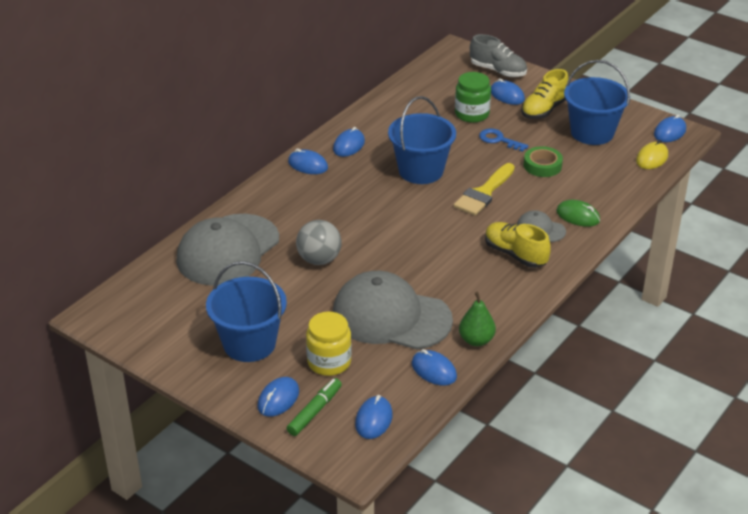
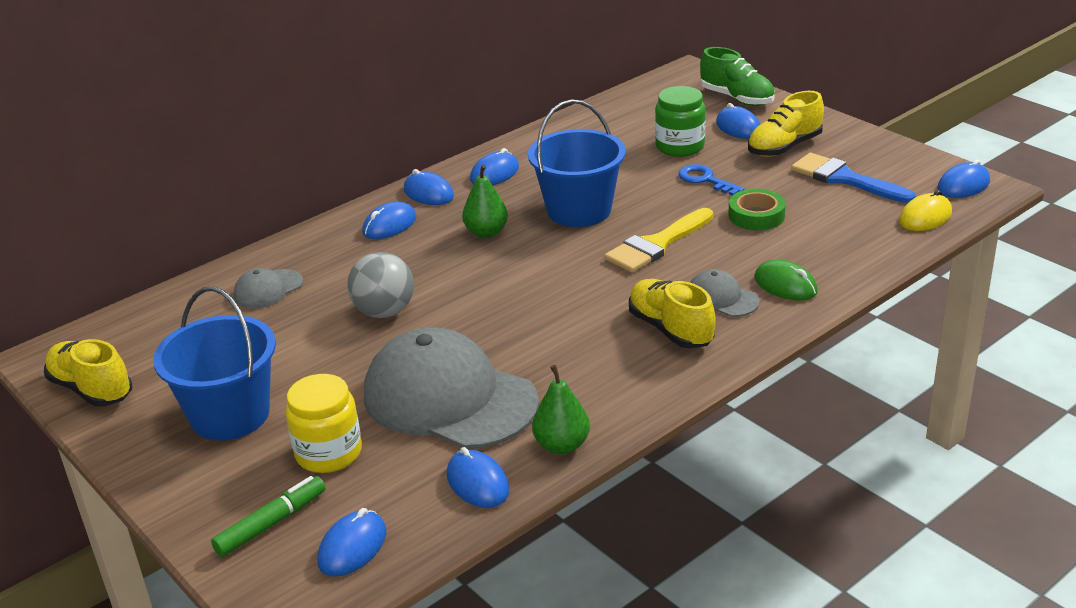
camera: 15 degrees right, 5 degrees down
grey cap [176,214,279,286] -> grey cap [234,268,303,309], size x0.45
blue mouse [257,377,299,417] -> blue mouse moved to [362,202,416,239]
grey shoe [470,34,527,77] -> green shoe [700,47,775,106]
blue bucket [564,60,630,145] -> blue brush [791,153,916,203]
none -> yellow shoe [44,339,132,407]
none -> green pear [462,164,508,238]

